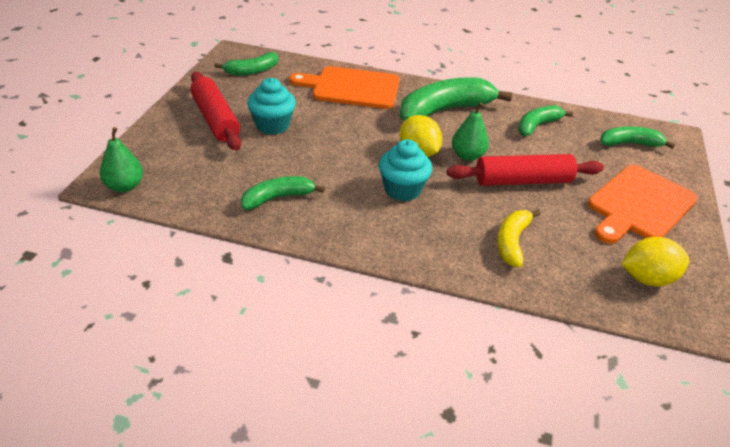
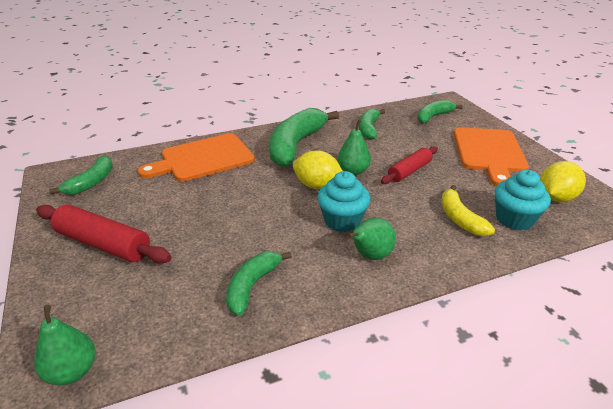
camera: 35 degrees left, 5 degrees down
turquoise cupcake [247,78,296,135] -> turquoise cupcake moved to [495,170,551,231]
red rolling pin [447,154,604,186] -> red rolling pin [381,146,438,184], size x0.66
none -> green pear [347,218,396,260]

